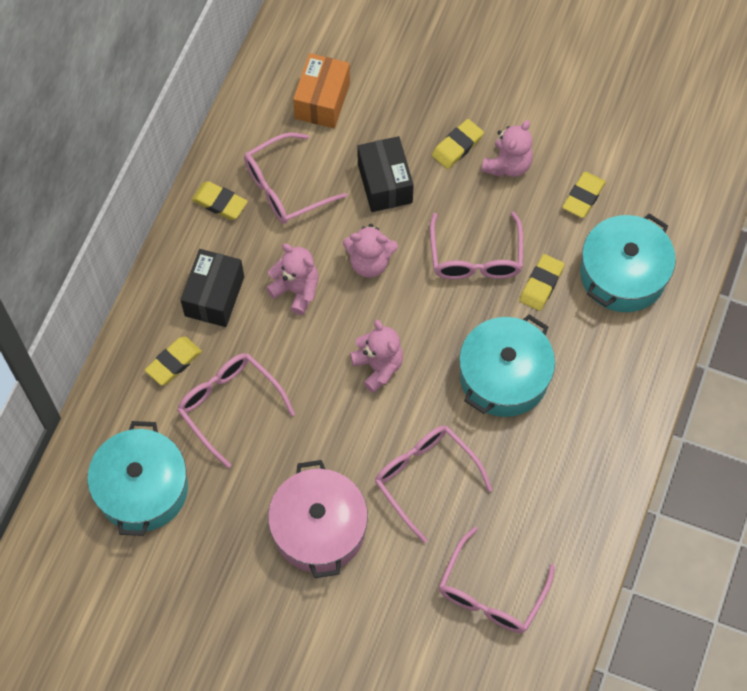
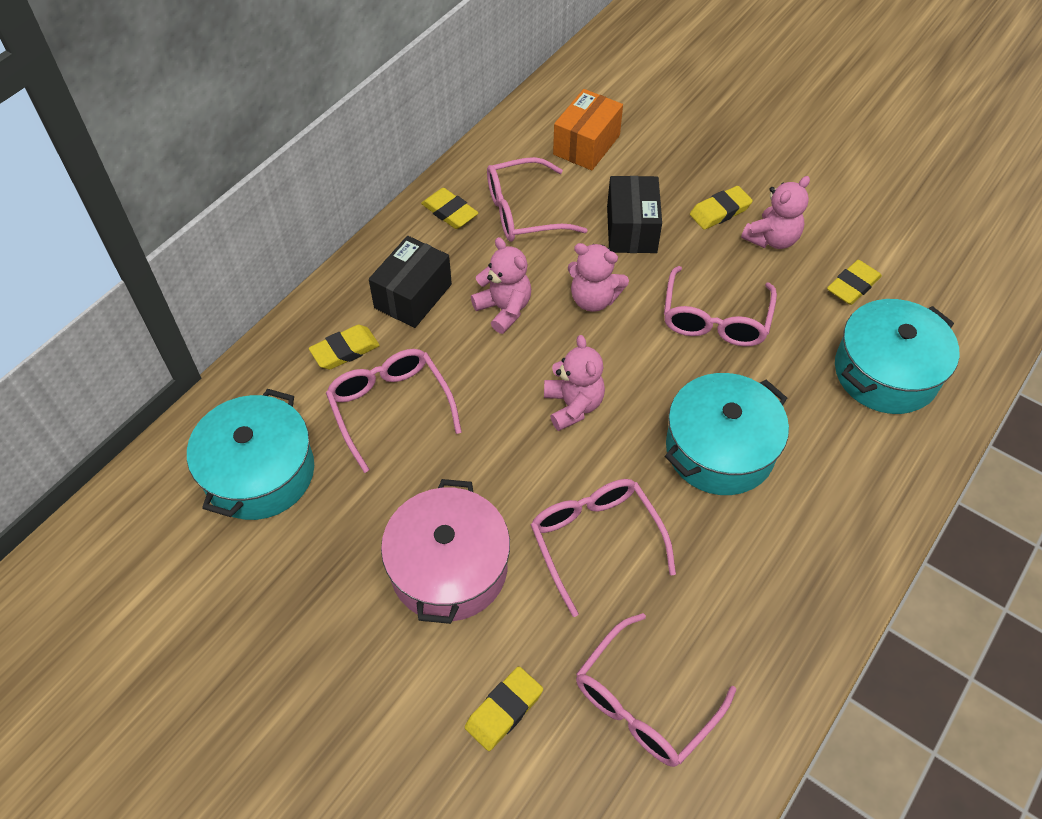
camera: 15 degrees right, 10 degrees down
yellow eraser [519,254,565,311] -> yellow eraser moved to [465,667,543,751]

